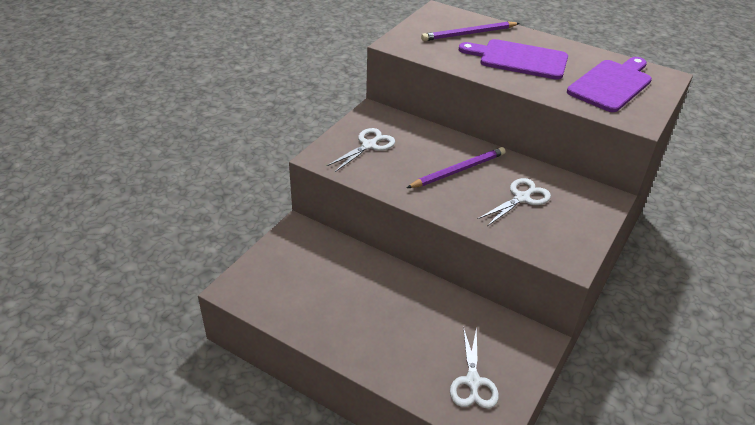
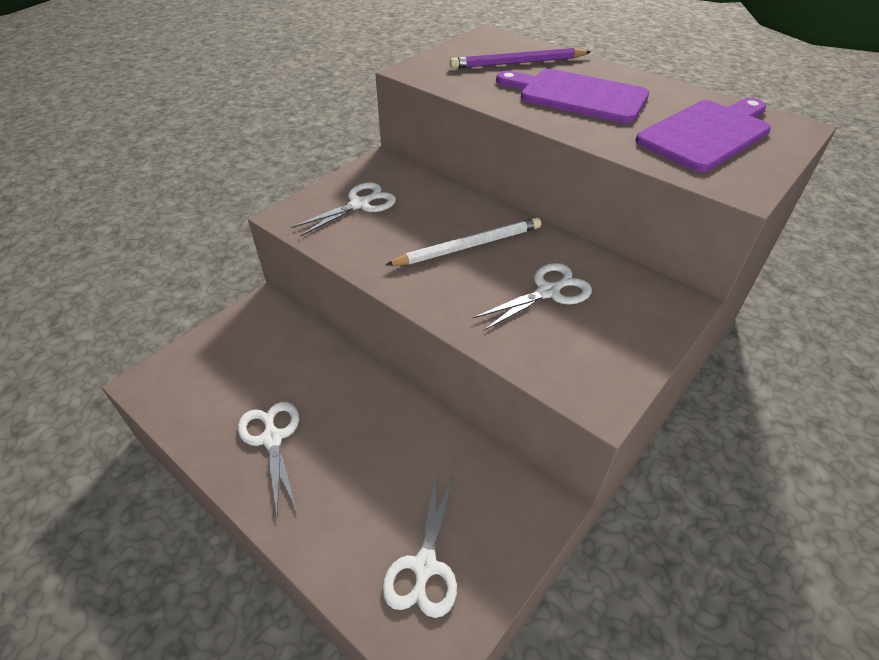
camera: 10 degrees right, 5 degrees up
purple pencil [407,147,505,188] -> white pencil [386,217,541,266]
none -> white scissors [238,402,299,515]

